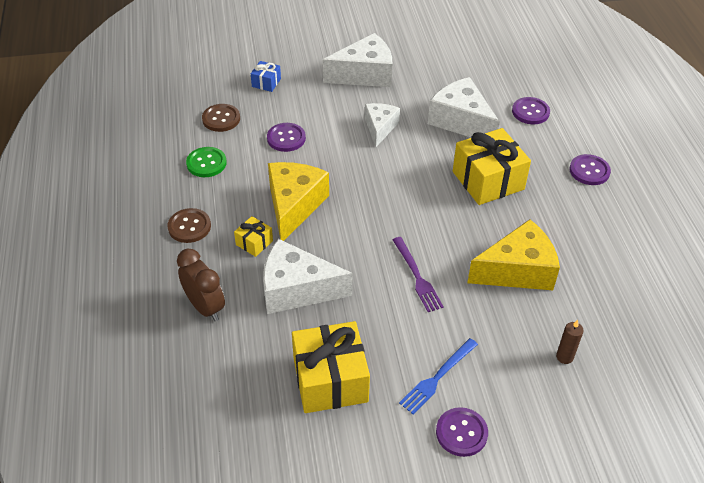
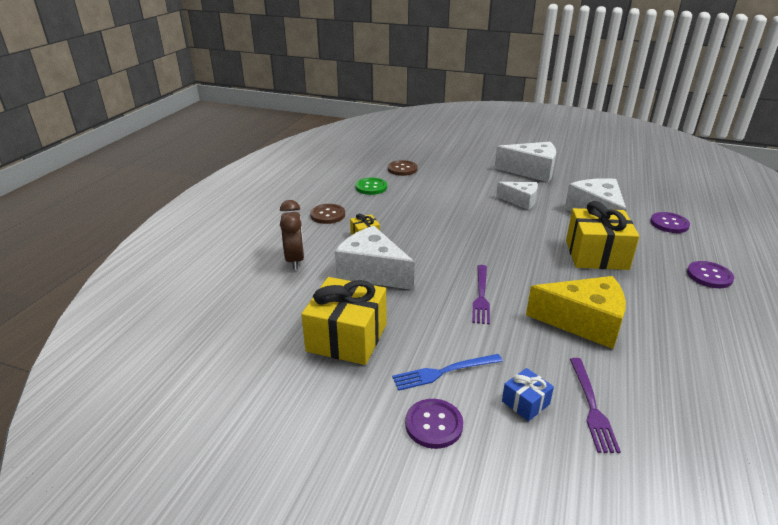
camera: 30 degrees right, 15 degrees down
blue gift [251,61,281,92] -> blue gift moved to [502,368,554,421]
purple button [267,123,306,152] -> none
yellow cheese [268,162,329,241] -> none
white cheese [365,103,400,147] -> white cheese turned 75 degrees clockwise [496,182,538,210]
brown candle [556,320,584,364] -> purple fork [570,358,621,453]

